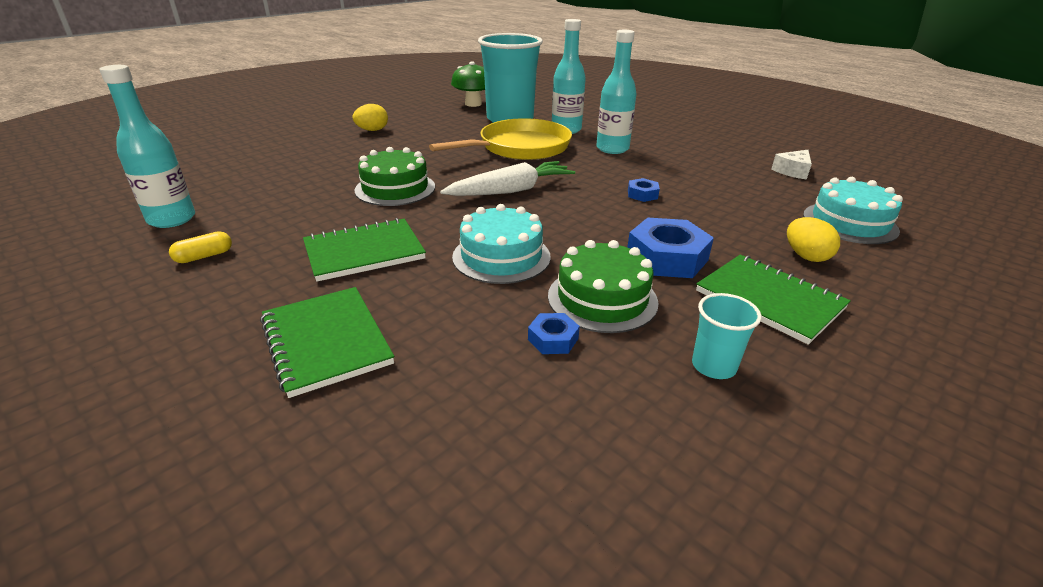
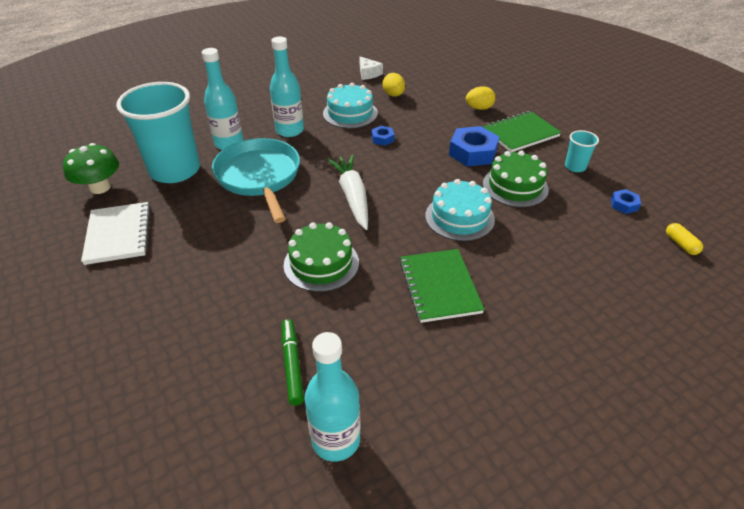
camera: 75 degrees left, 10 degrees up
yellow capsule [169,231,232,263] -> yellow capsule moved to [666,223,703,255]
green notebook [260,287,394,398] -> none
yellow egg [352,104,388,131] -> yellow egg moved to [383,73,405,96]
yellow pan [429,118,572,160] -> turquoise pan [212,138,300,223]
blue nut [528,313,580,354] -> blue nut moved to [611,189,641,214]
turquoise cake [803,177,903,244] -> turquoise cake moved to [323,83,378,128]
none -> white notebook [81,202,151,265]
none -> green marker [282,319,304,406]

